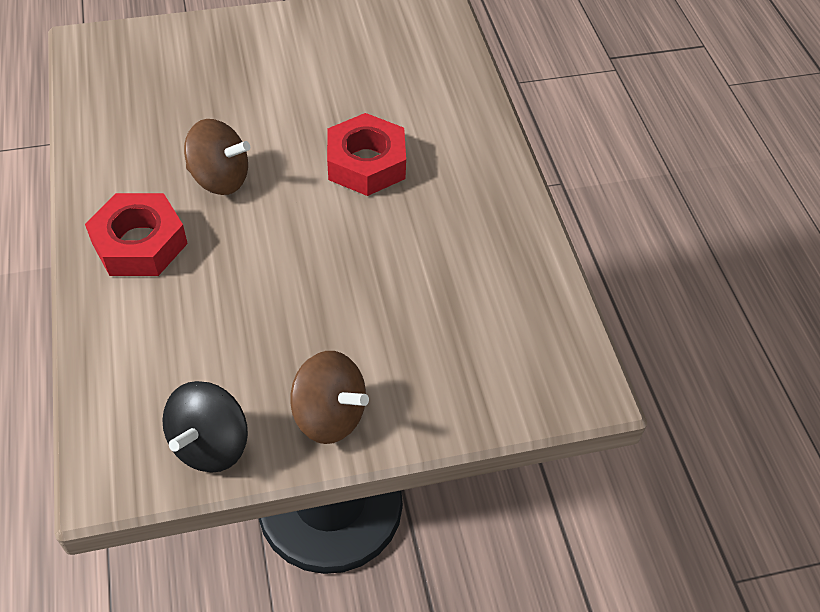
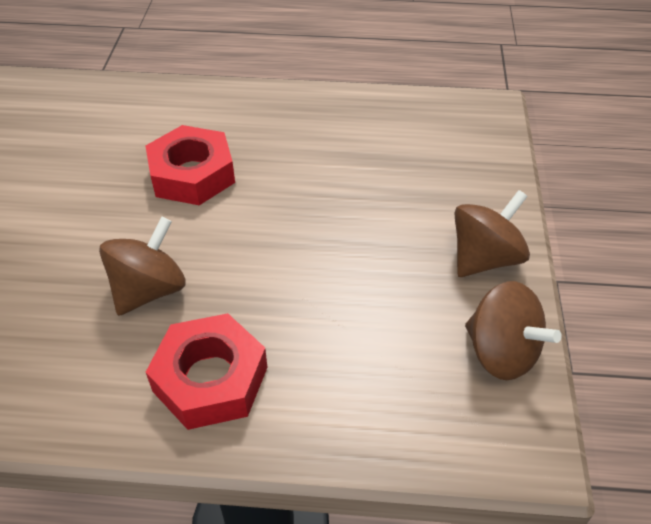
camera: 70 degrees left, 5 degrees down
black spinning top [162,381,248,473] -> brown spinning top [465,281,562,380]

